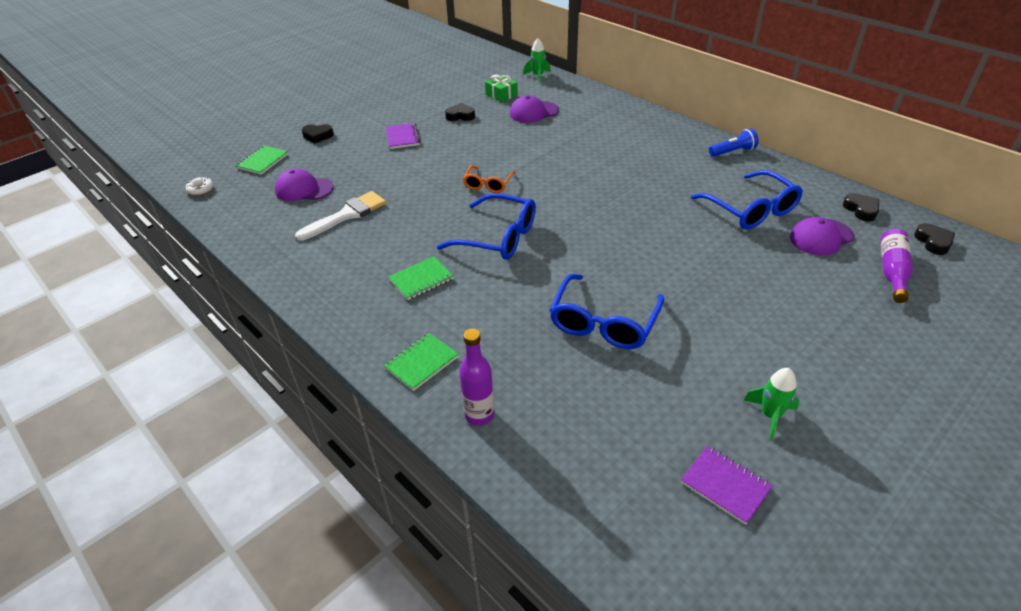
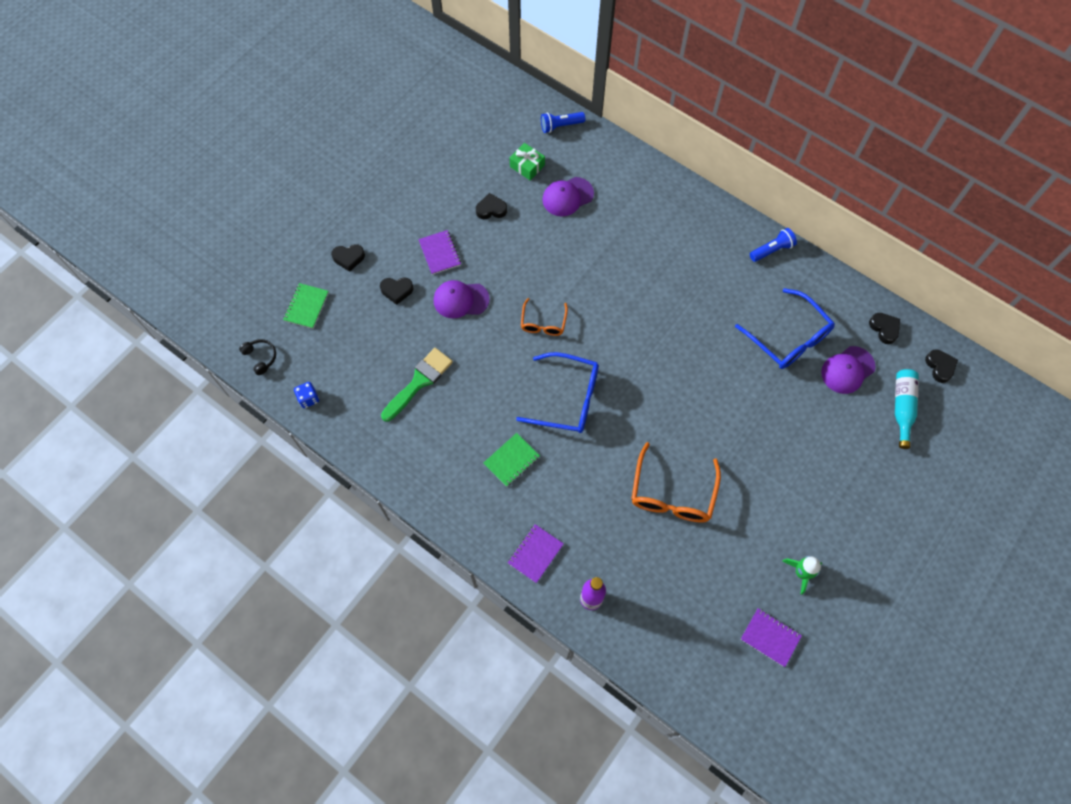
camera: 10 degrees left, 25 degrees up
white donut [186,177,214,196] -> black headphones [239,339,276,375]
purple cap [275,169,334,201] -> purple cap moved to [434,280,490,318]
white brush [295,191,386,241] -> green brush [381,348,453,422]
green notebook [384,333,458,391] -> purple notebook [508,524,564,583]
green rocket [523,38,551,84] -> blue flashlight [541,112,585,133]
blue glasses [550,274,664,349] -> orange glasses [632,442,721,523]
purple bottle [881,229,913,303] -> turquoise bottle [895,369,919,449]
none -> blue dice [294,382,319,408]
none -> black heart [380,277,414,305]

